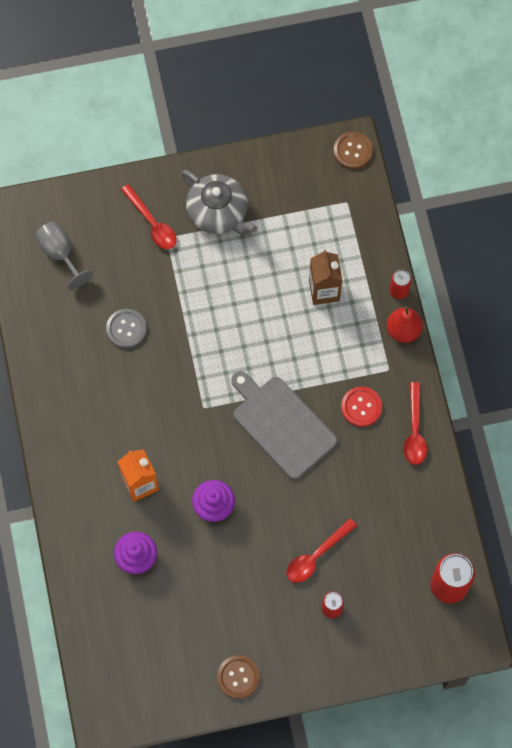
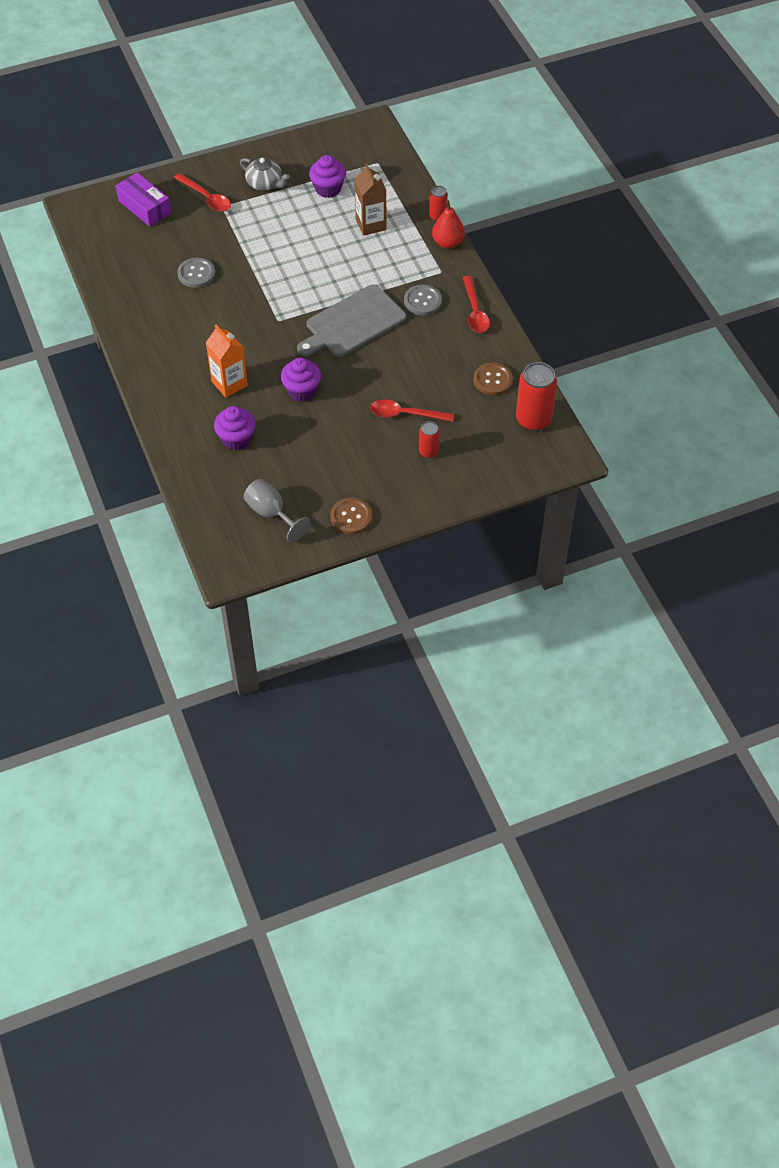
camera: 10 degrees left, 15 degrees down
grey goblet [35,221,93,289] -> grey goblet moved to [243,479,311,543]
grey teapot [181,170,258,236] -> grey teapot [240,157,290,191], size x0.66
grey cutting board [231,371,337,480] -> grey cutting board turned 75 degrees counterclockwise [297,285,406,357]
red spoon [286,518,357,583] -> red spoon turned 60 degrees clockwise [370,399,454,422]
brown button [334,132,373,169] -> brown button moved to [473,363,513,395]
red button [341,387,382,427] -> grey button [404,285,442,315]
none -> purple box [116,172,171,227]
none -> purple cupcake [309,155,346,198]

